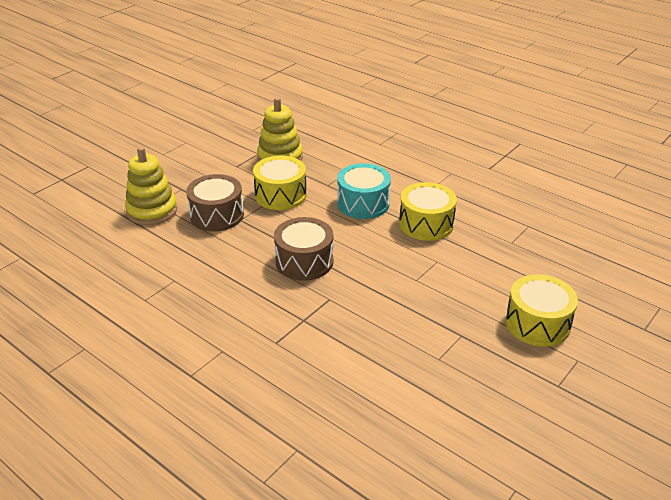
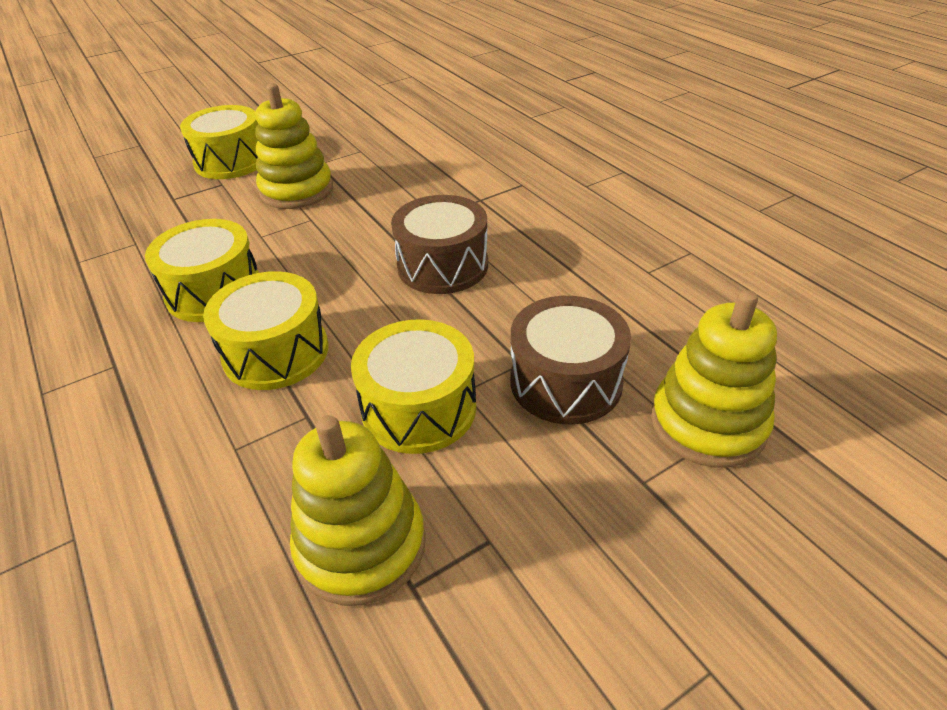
camera: 160 degrees left, 5 degrees up
turquoise drum [337,163,391,219] -> yellow drum [203,271,328,390]
none -> yellow stacking toy [255,83,333,209]

